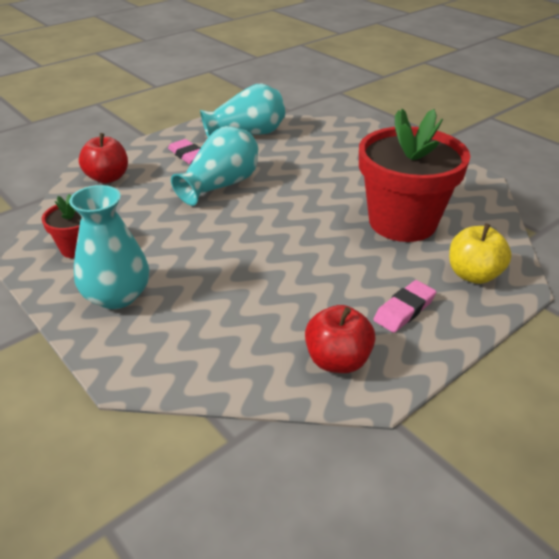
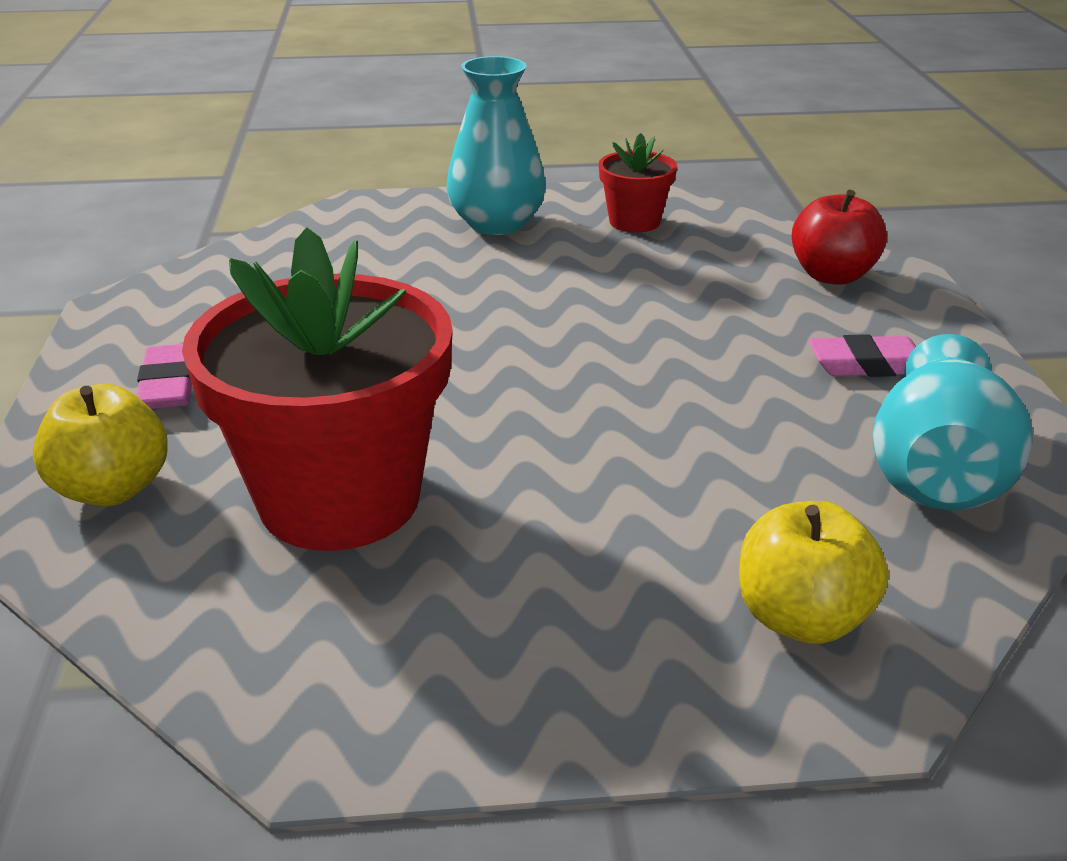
camera: 125 degrees right, 5 degrees down
turquoise vase [171,126,258,206] -> none
red apple [305,305,376,373] -> none
none -> yellow apple [739,501,889,644]

